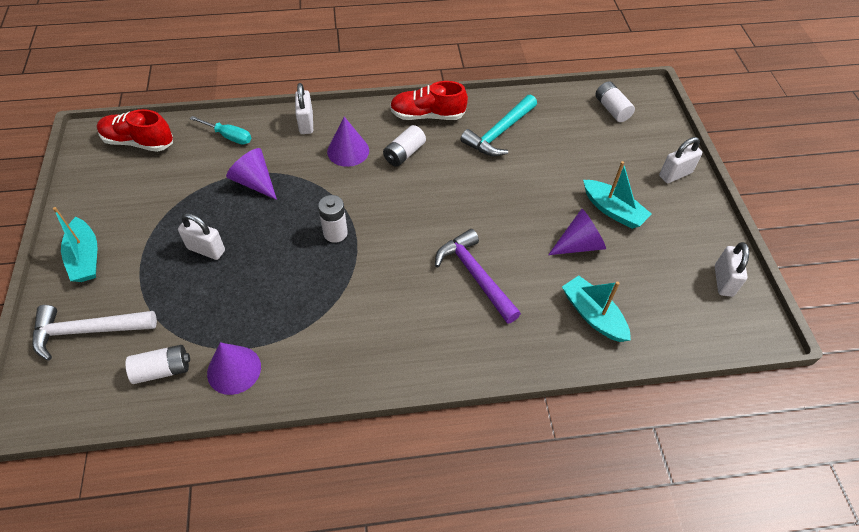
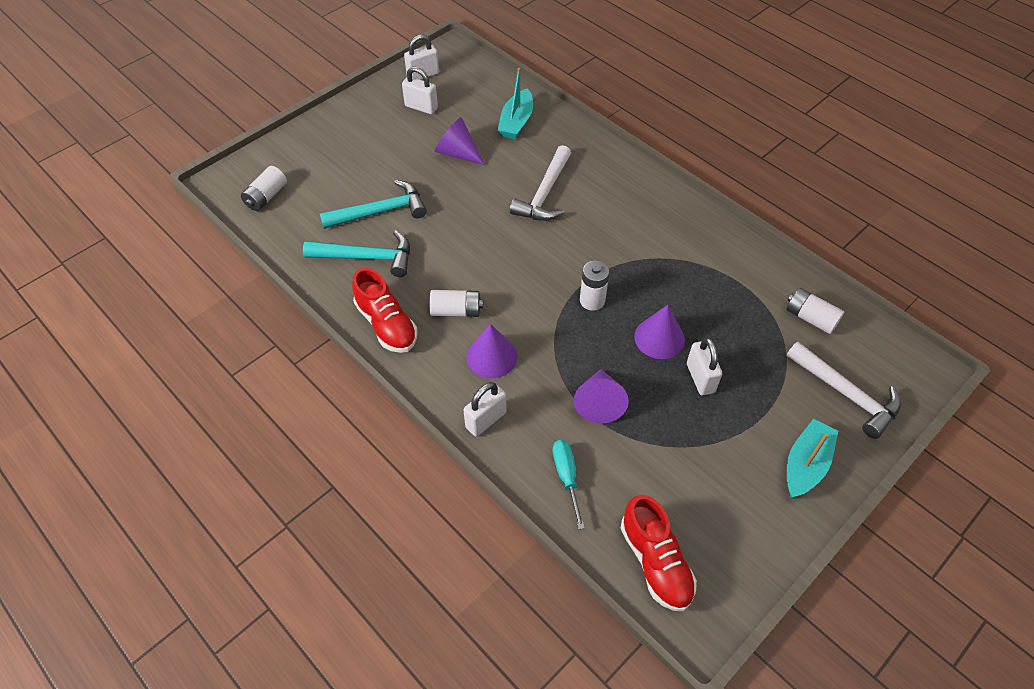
camera: 125 degrees left, 0 degrees up
purple cone [207,342,261,395] -> purple cone moved to [634,305,685,359]
purple hammer [435,229,521,324] -> white hammer [510,145,571,221]
turquoise boat [583,161,652,229] -> none
white padlock [659,137,702,183] -> white padlock moved to [402,67,438,114]
none -> turquoise hammer [320,180,427,229]

